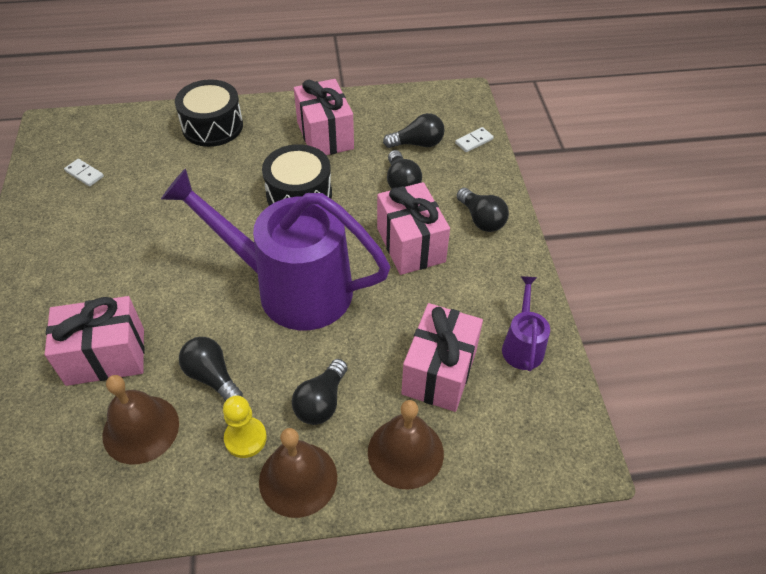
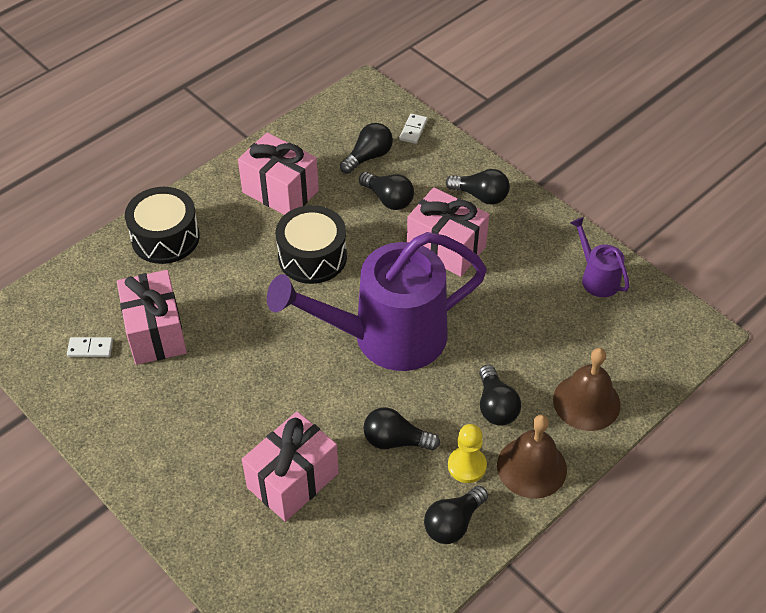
camera: 35 degrees left, 0 degrees up
brown bell [103,375,179,465] -> none
pink gift [401,303,483,412] -> pink gift moved to [117,270,187,365]
none -> black light bulb [424,486,488,544]

